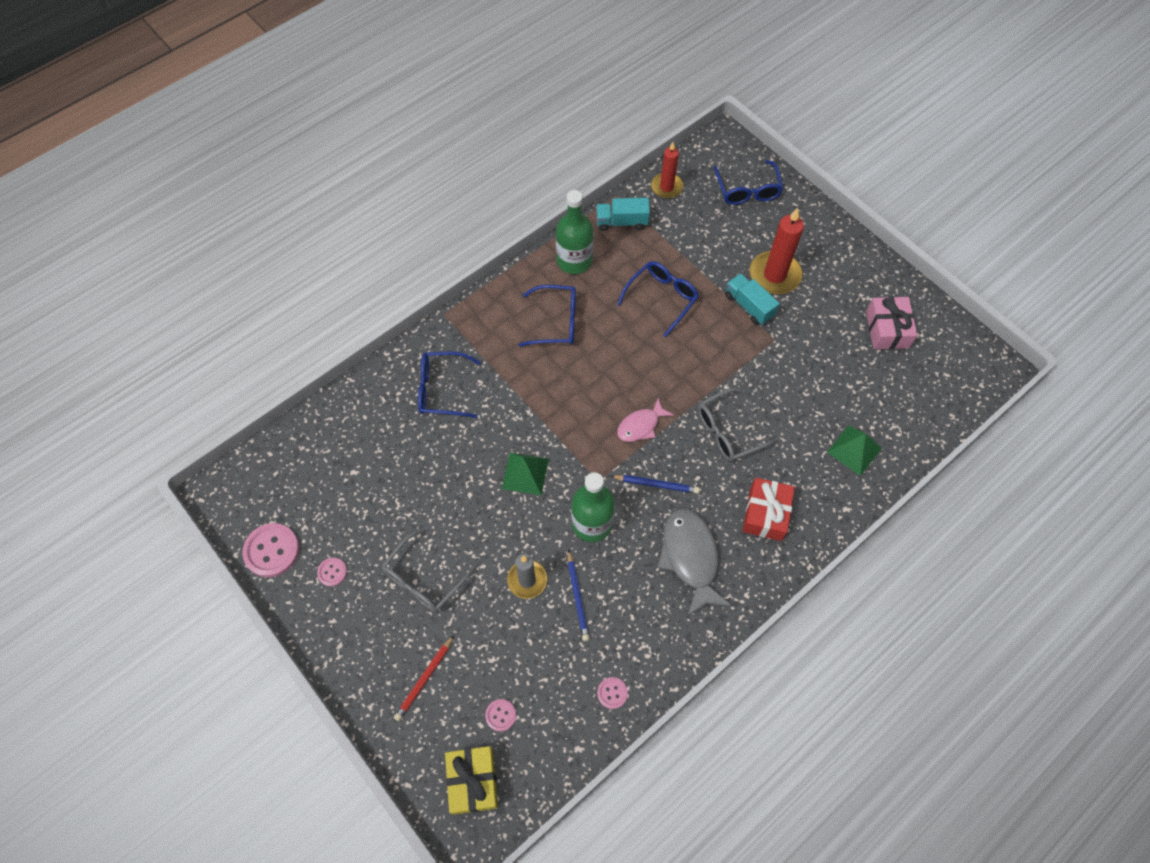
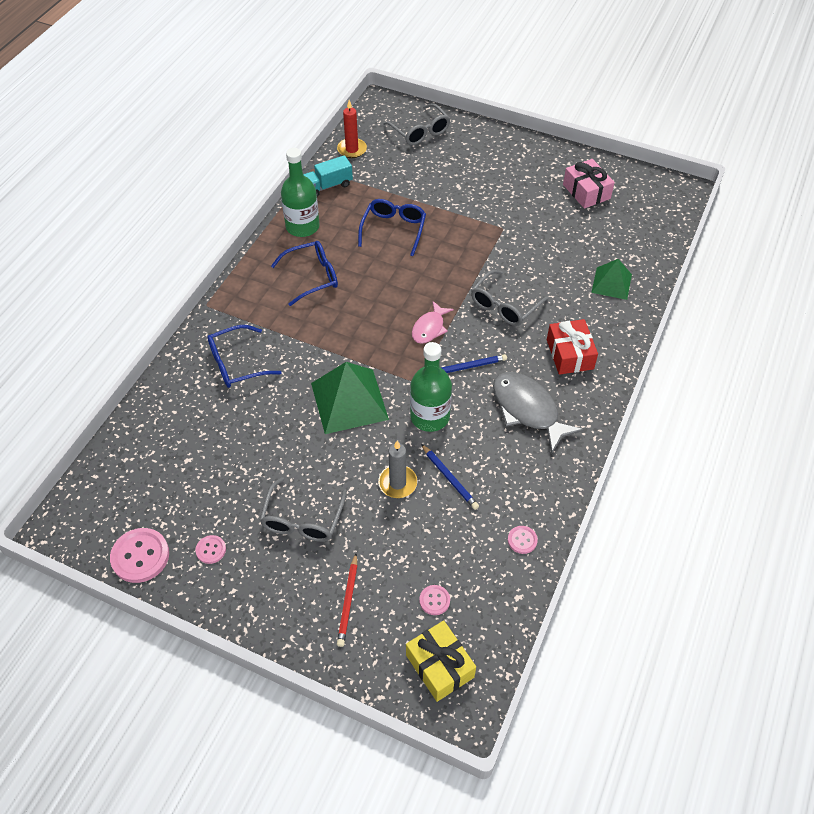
camera: 25 degrees left, 10 degrees down
green pyramid [502,453,549,495] -> green pyramid [311,362,389,434], size x1.65
blue glasses [713,160,783,205] -> grey glasses [383,103,450,145]
turquoise truck [725,273,780,325] -> none
red candle [750,208,804,294] -> none

